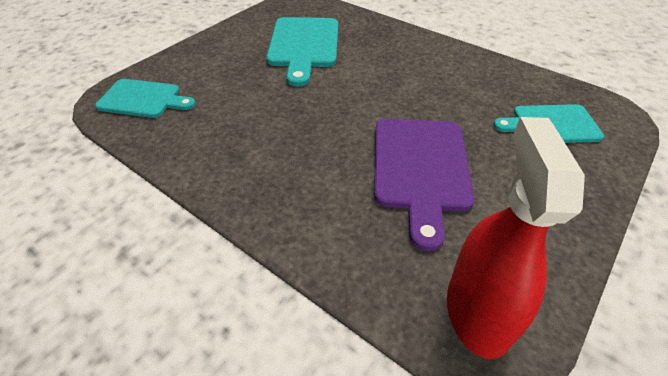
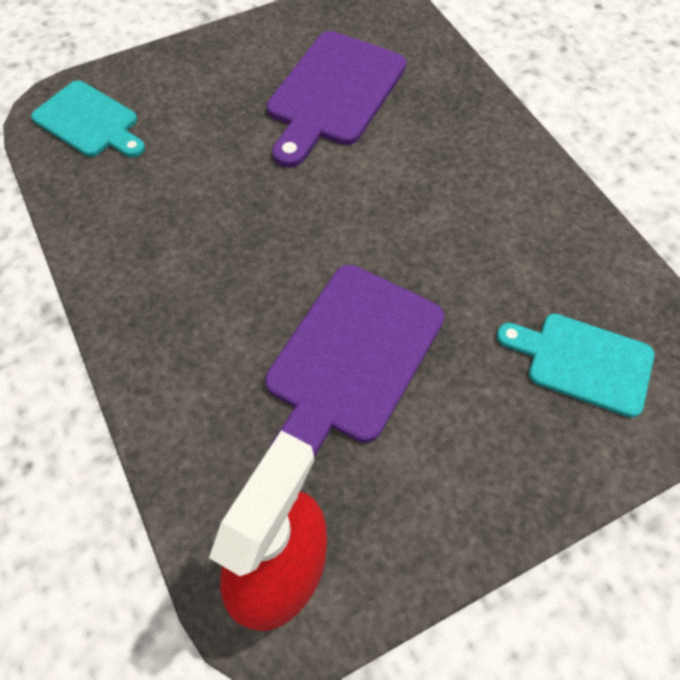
camera: 25 degrees right, 15 degrees up
turquoise cutting board [266,17,338,87] -> purple cutting board [267,31,406,168]

